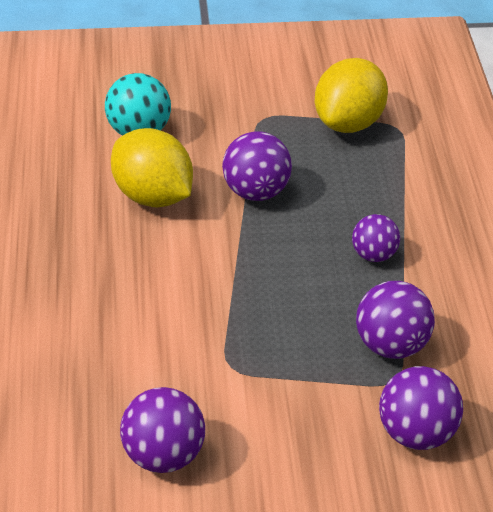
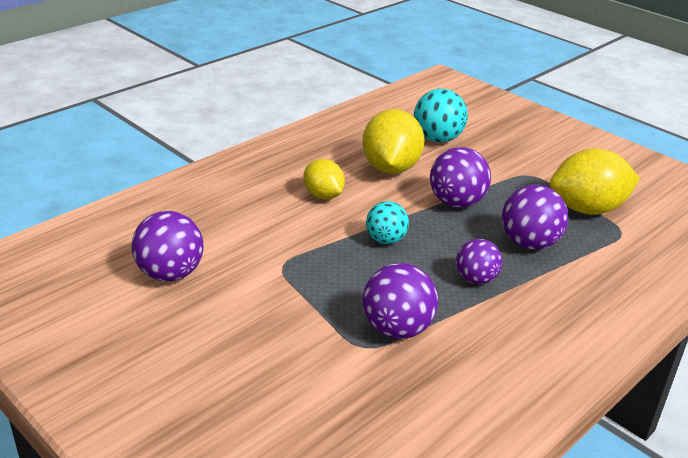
camera: 50 degrees right, 10 degrees down
purple ball [379,366,463,450] -> purple ball moved to [502,185,569,250]
none -> yellow lemon [303,159,345,199]
none -> turquoise ball [366,201,409,244]

